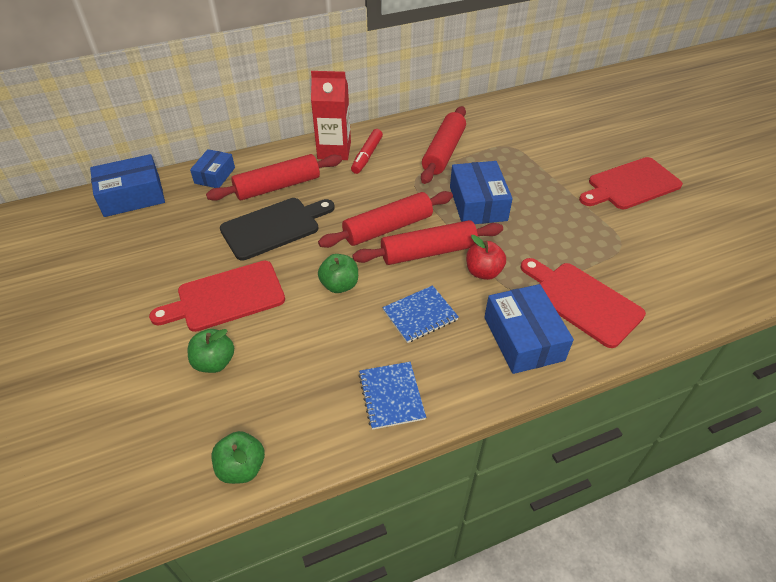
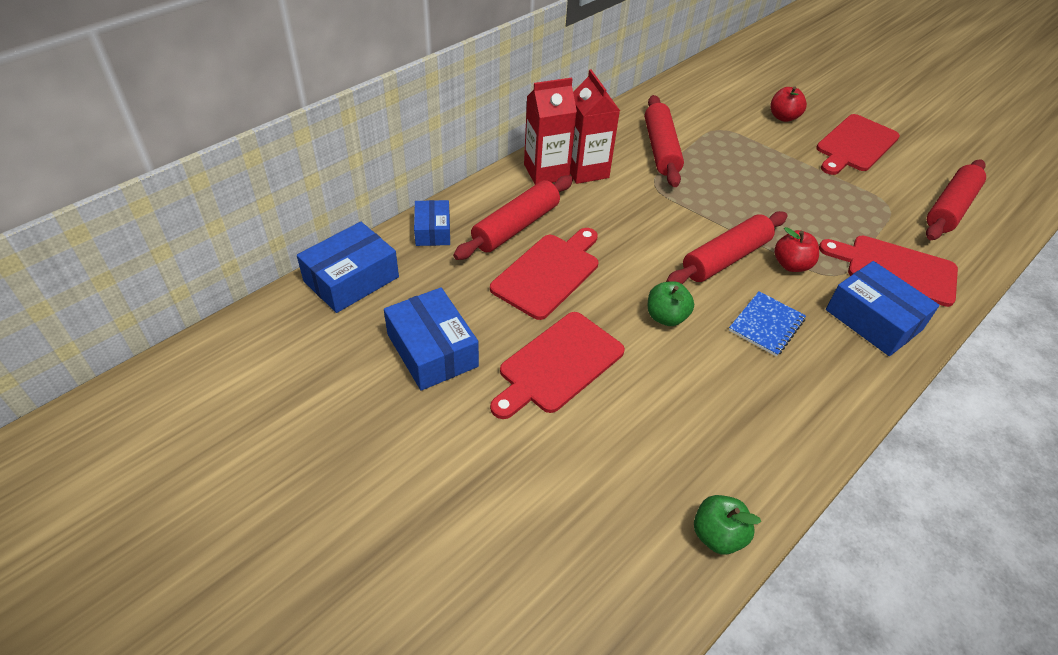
camera: 25 degrees left, 0 degrees up
green apple [188,329,234,373] -> none
black cutting board [220,198,335,261] -> red cutting board [490,228,598,320]
red rolling pin [318,191,453,248] -> red rolling pin moved to [926,159,986,240]
red marker [351,129,383,174] -> red carton [570,69,620,184]
blue notebook [358,362,426,430] -> none
blue box [450,161,513,224] -> blue box moved to [384,287,479,391]
none -> red apple [770,86,807,122]

